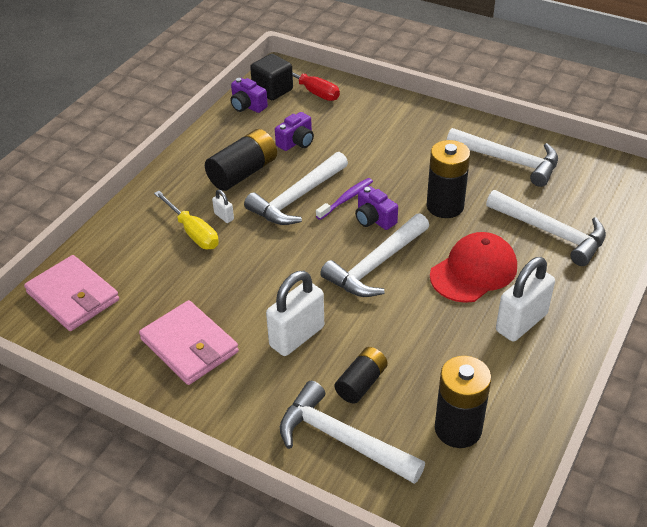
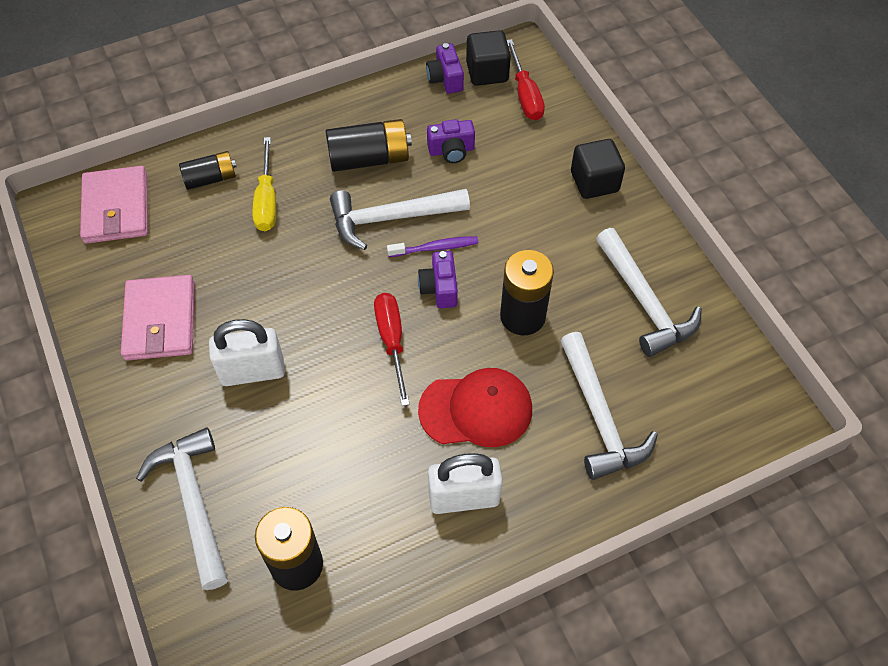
camera: 35 degrees right, 15 degrees up
white padlock [212,190,234,223] -> none
white hammer [320,213,429,297] -> red screwdriver [374,293,410,406]
black battery [335,347,388,404] -> black battery moved to [179,151,236,190]
none -> black cube [571,139,625,199]

